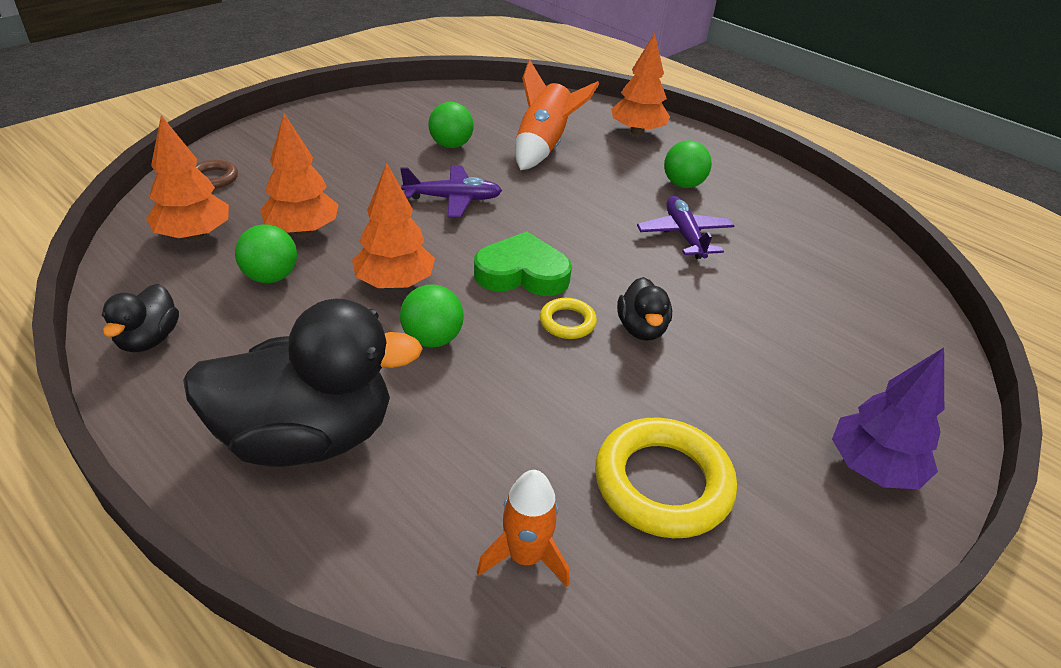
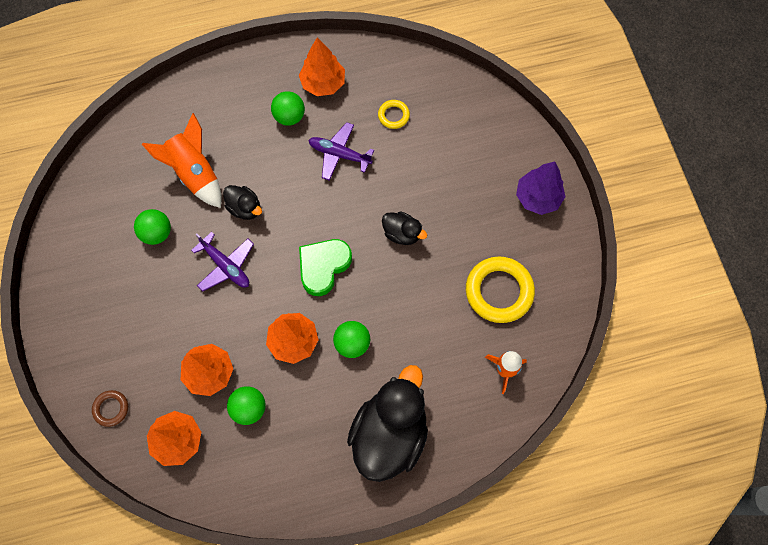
camera: 55 degrees left, 30 degrees up
black duck [102,284,179,352] -> black duck moved to [223,185,262,220]
purple plane [400,165,502,218] -> purple plane turned 105 degrees clockwise [191,232,254,291]
yellow ring [540,298,597,339] -> yellow ring moved to [378,100,410,129]
orange tree [611,33,670,135] -> orange tree moved to [299,38,345,96]

